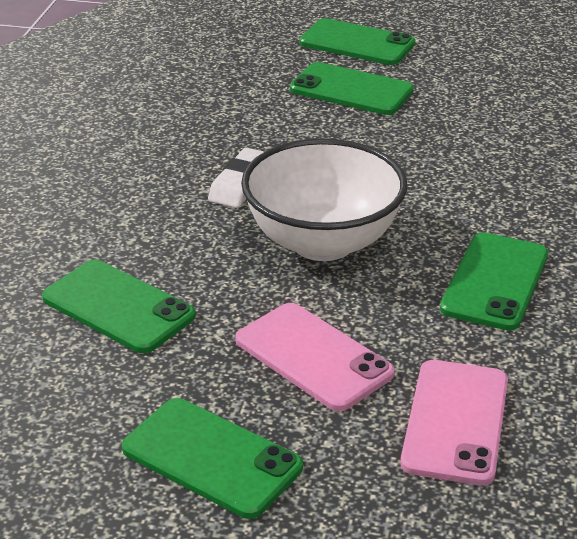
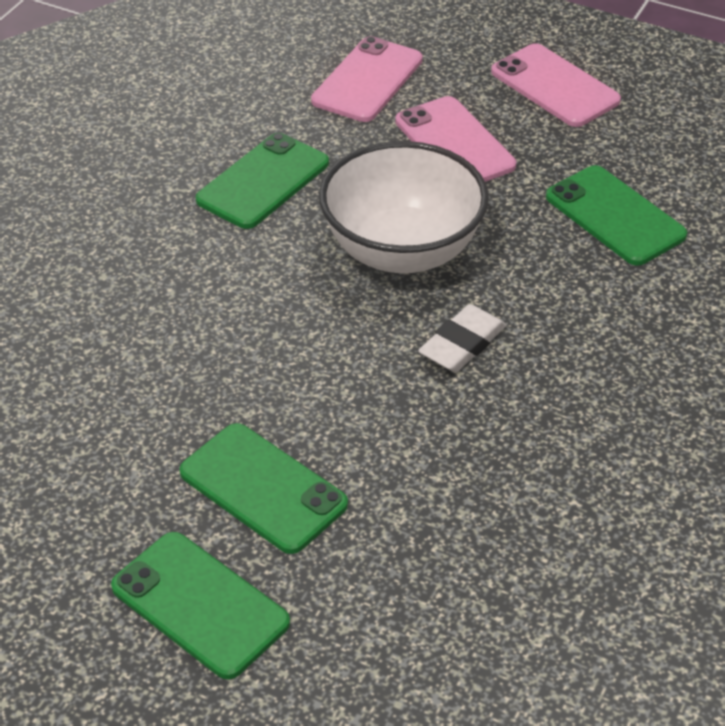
camera: 165 degrees left, 10 degrees up
green phone [122,398,303,519] -> pink phone [491,43,621,127]

